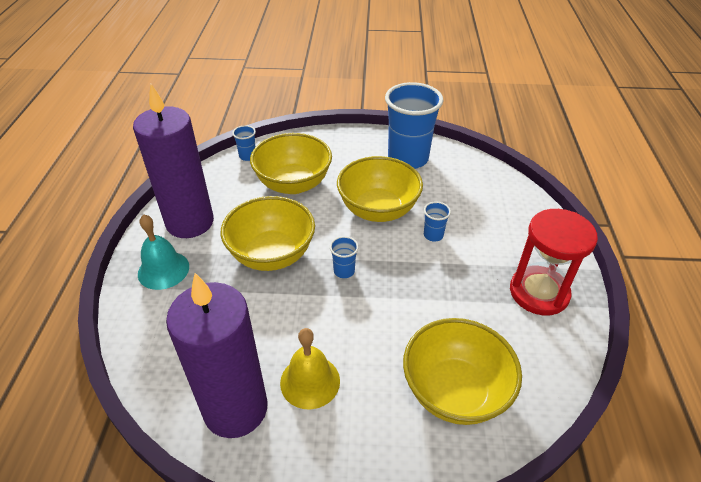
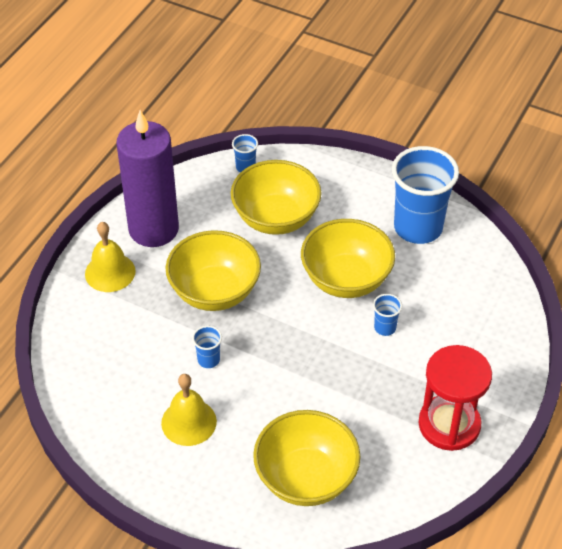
camera: 25 degrees right, 5 degrees up
turquoise bell [138,214,189,290] -> yellow bell [85,222,136,292]
purple candle [166,273,268,438] -> none
blue cup [330,236,359,278] -> blue cup moved to [192,326,222,368]

